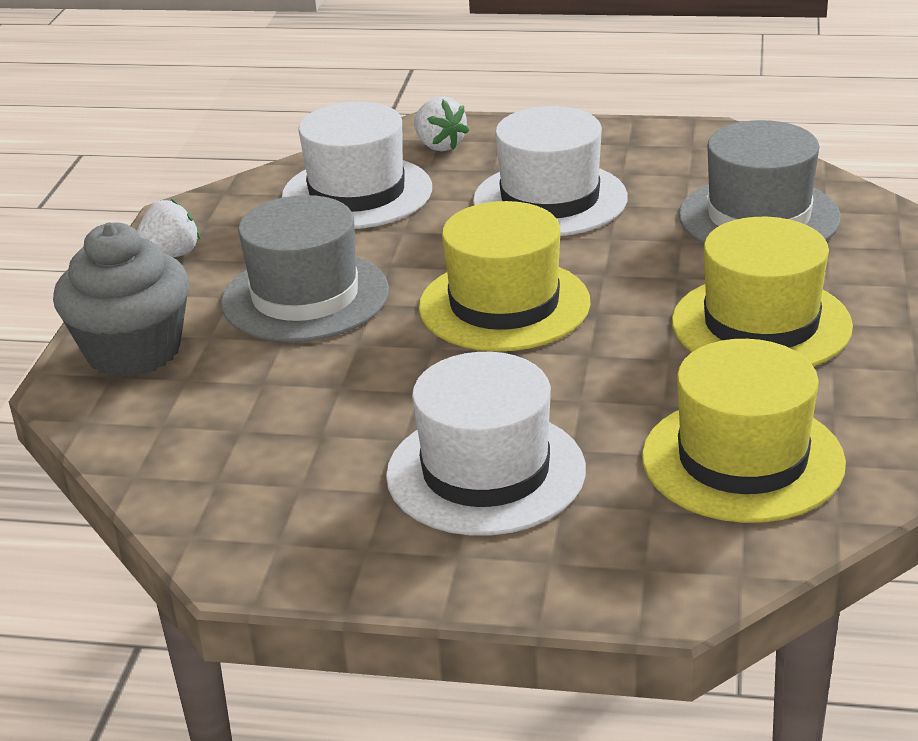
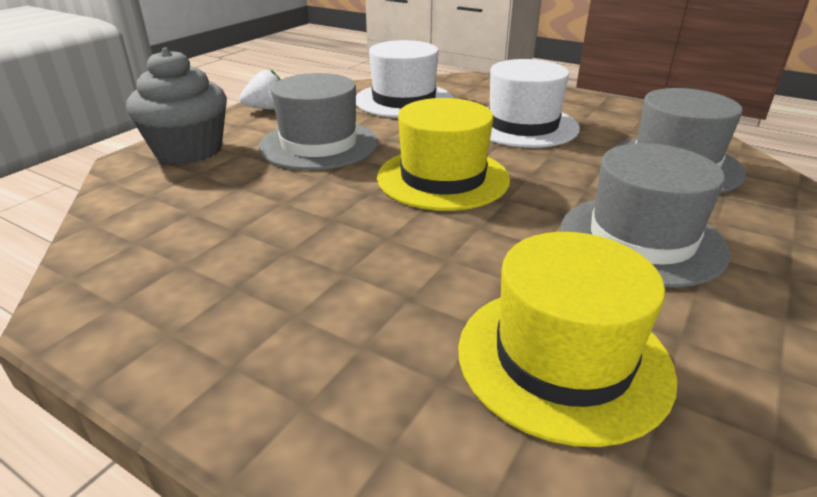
camera: 20 degrees right, 0 degrees up
white hat [386,352,586,536] -> none
white strawberry [414,96,469,151] -> none
yellow hat [672,217,853,366] -> grey hat [561,143,730,288]

